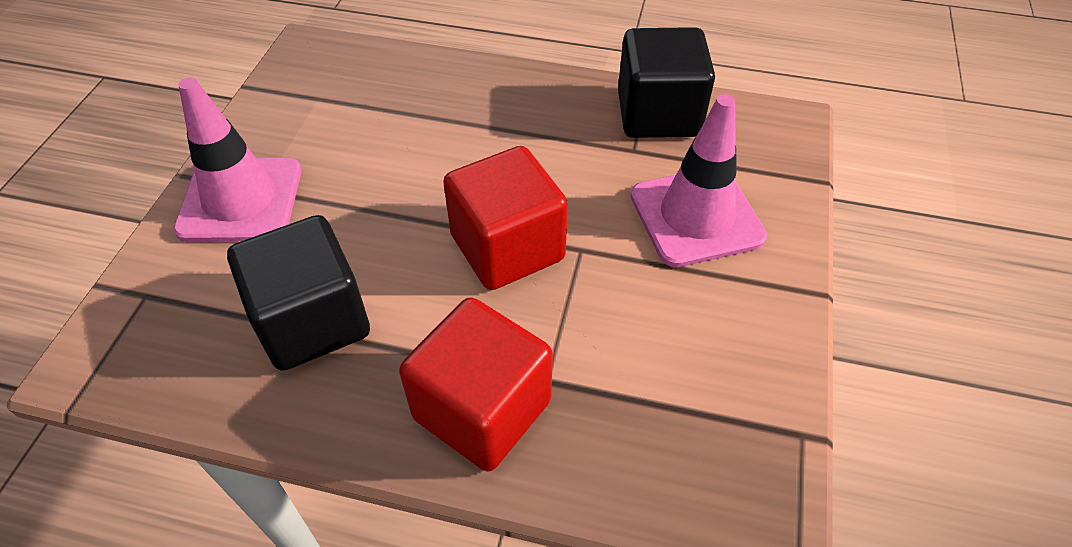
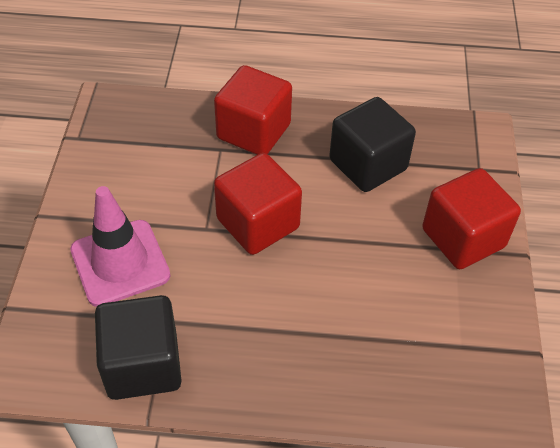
camera: 170 degrees right, 0 degrees up
pink traffic cone [173,78,301,242] -> red cube [422,168,521,269]

